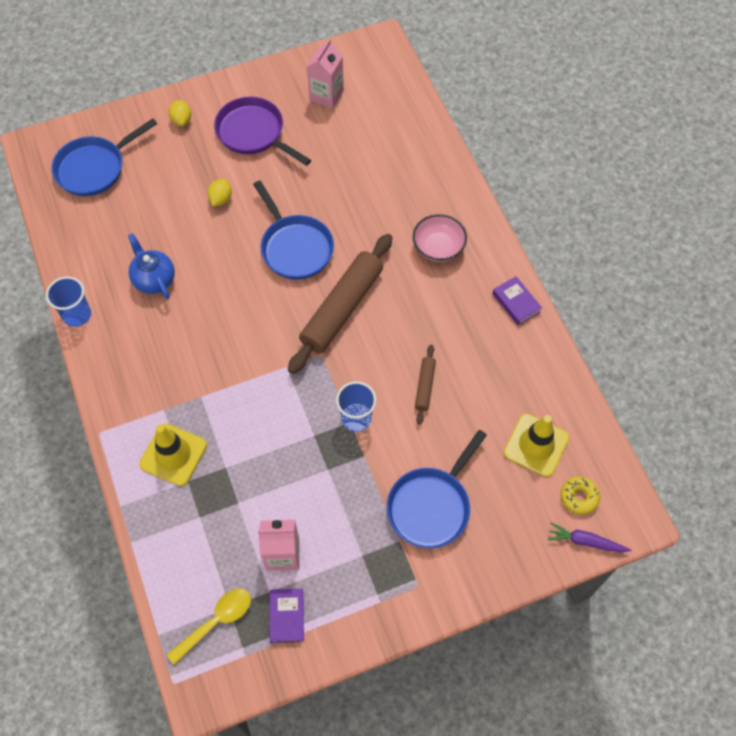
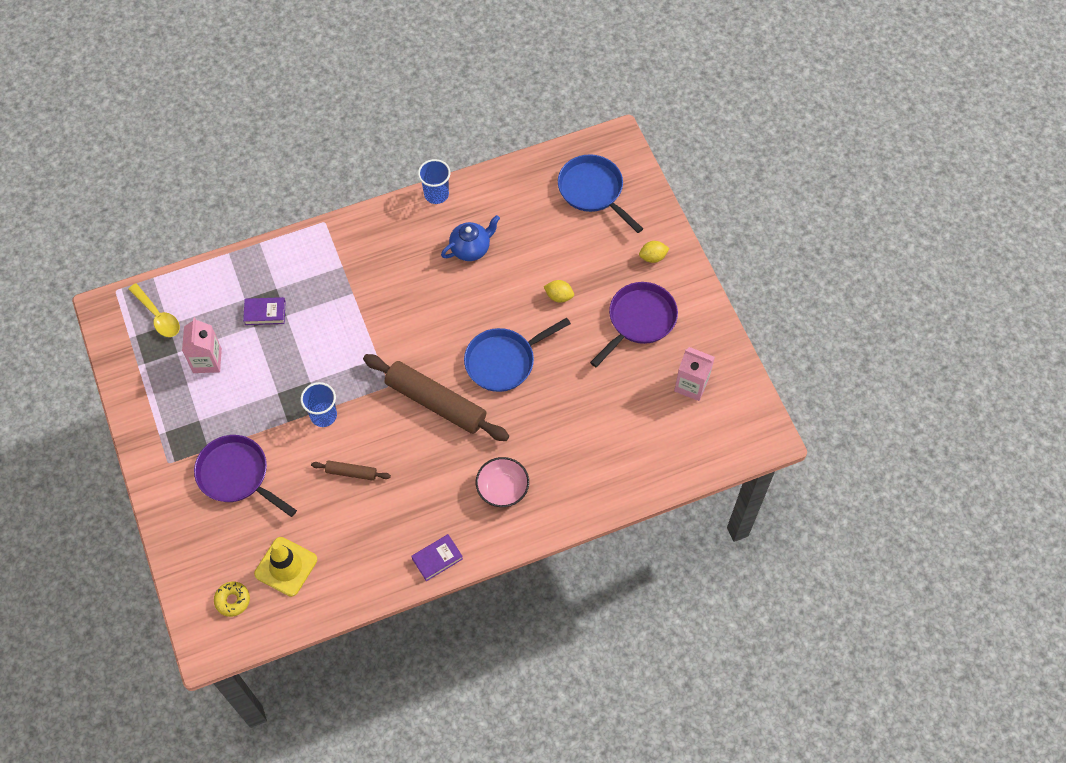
camera: 90 degrees right, 0 degrees up
yellow traffic cone [139,424,207,486] -> none
purple book [270,588,304,643] -> purple book moved to [243,297,286,325]
blue pan [387,430,487,548] -> purple pan [194,435,297,517]
purple carrot [548,522,631,552] -> none

